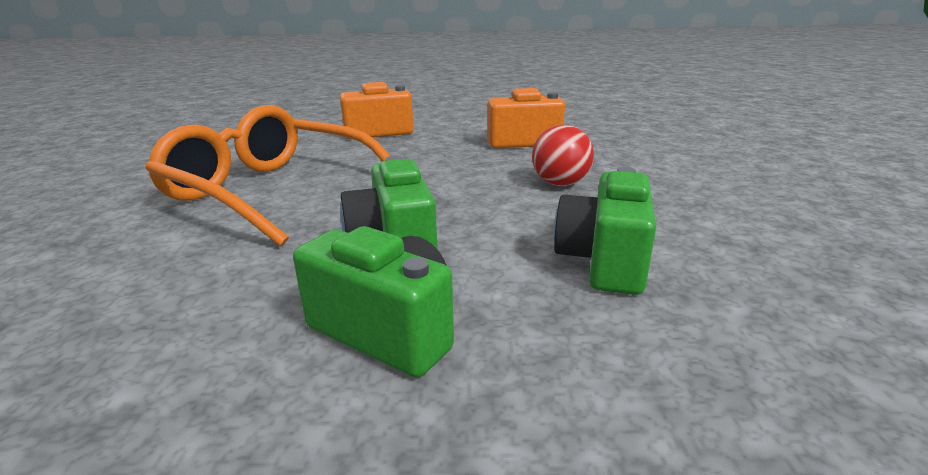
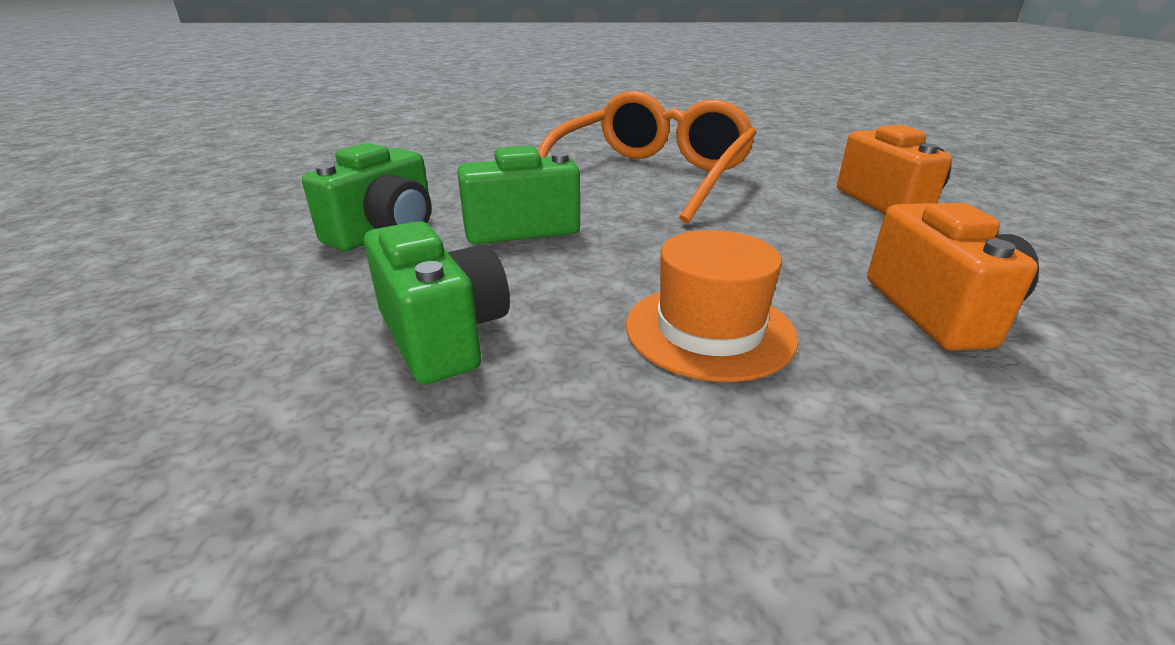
camera: 90 degrees right, 5 degrees up
red ball [532,125,594,186] -> orange hat [626,230,798,382]
green camera [553,167,656,295] -> green camera turned 45 degrees clockwise [364,221,510,384]

